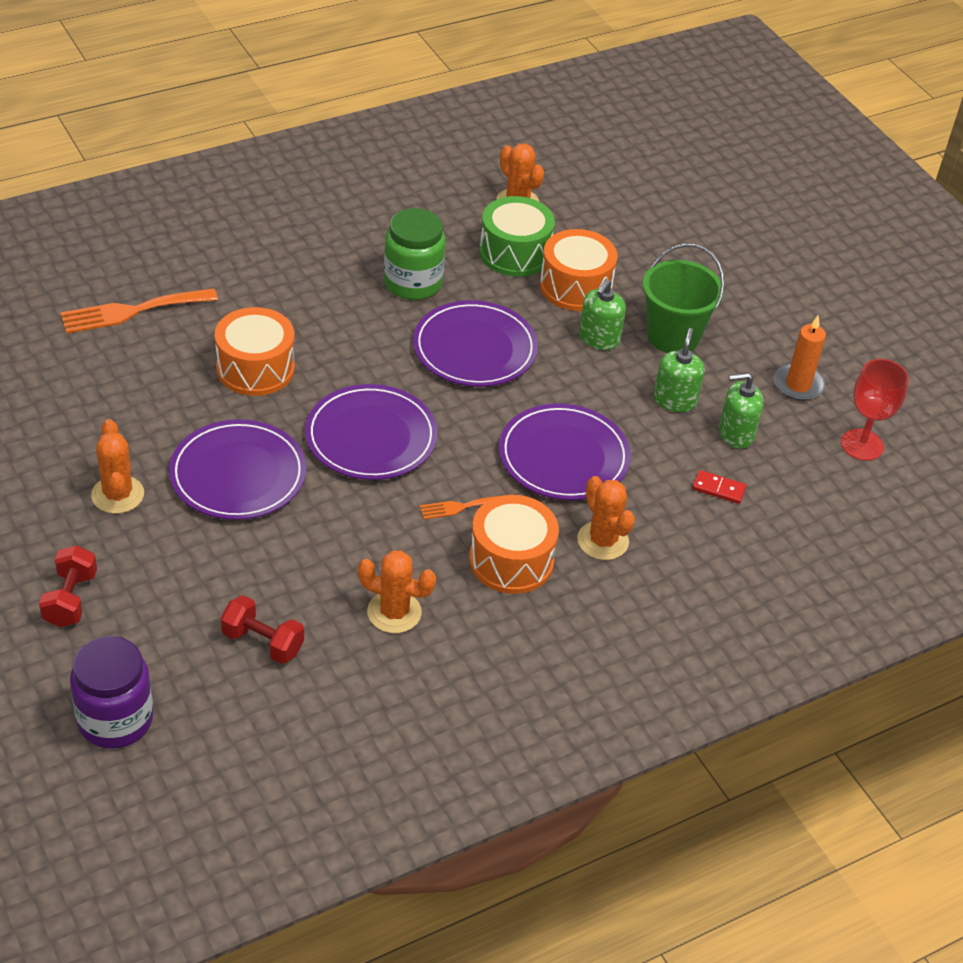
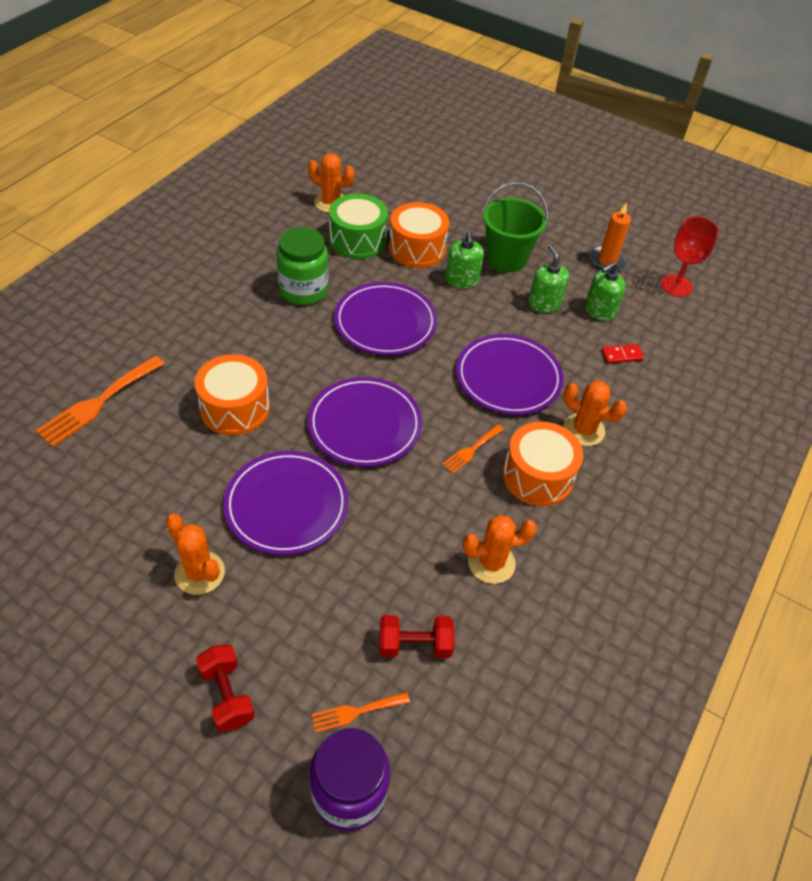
camera: 30 degrees left, 5 degrees up
none -> orange fork [311,692,410,733]

